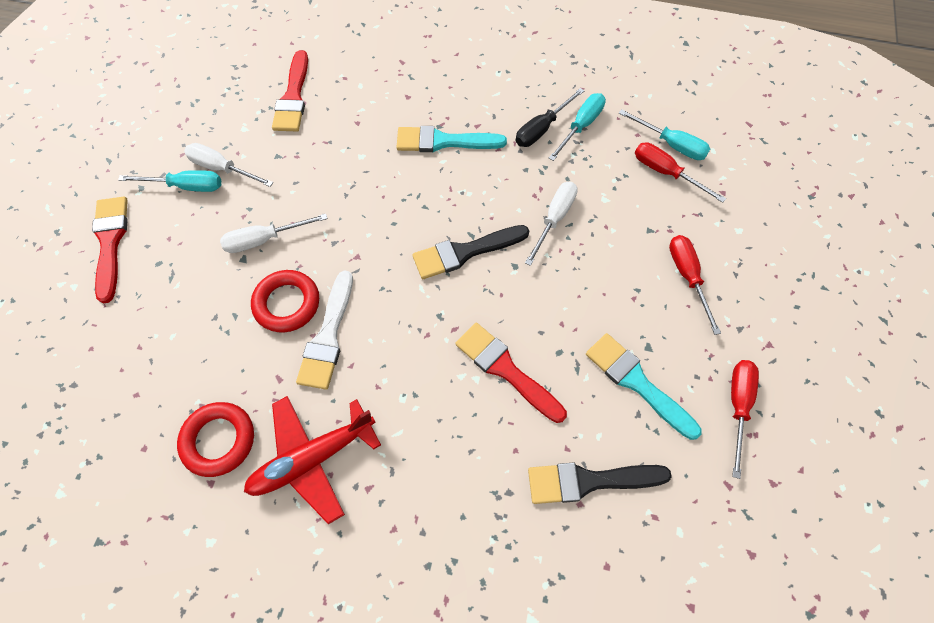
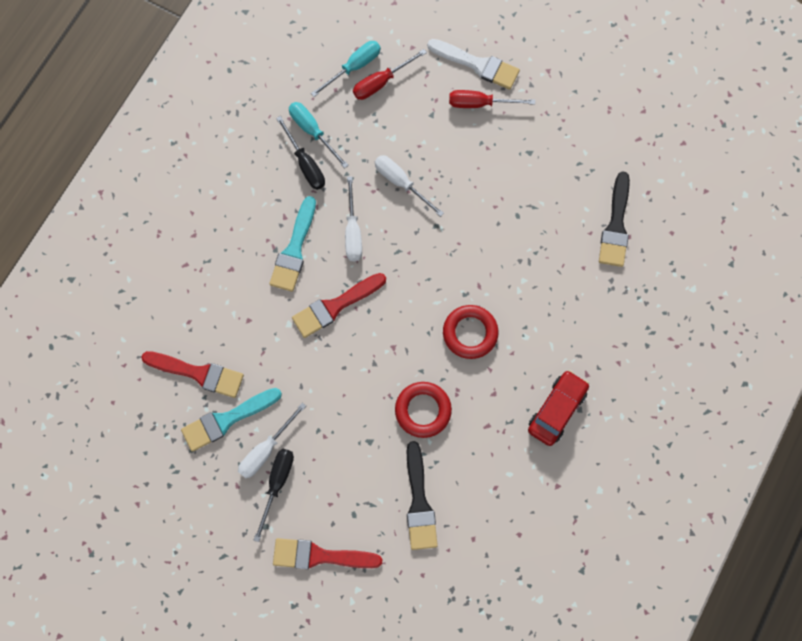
camera: 75 degrees left, 10 degrees up
turquoise screwdriver [118,170,221,192] -> black screwdriver [254,449,294,542]
red ring [177,402,254,477] -> red ring moved to [443,305,498,359]
white screwdriver [220,214,328,253] -> white screwdriver moved to [345,176,362,261]
red plane [244,396,381,524] -> red car [528,370,589,446]
white brush [296,271,353,390] -> white brush moved to [427,39,520,90]
black brush [413,225,529,279] -> black brush moved to [407,441,438,550]
red brush [455,323,567,423] -> red brush moved to [292,273,386,338]
turquoise brush [586,333,702,440] -> turquoise brush moved to [181,388,282,452]
red screwdriver [731,360,759,479] -> none

